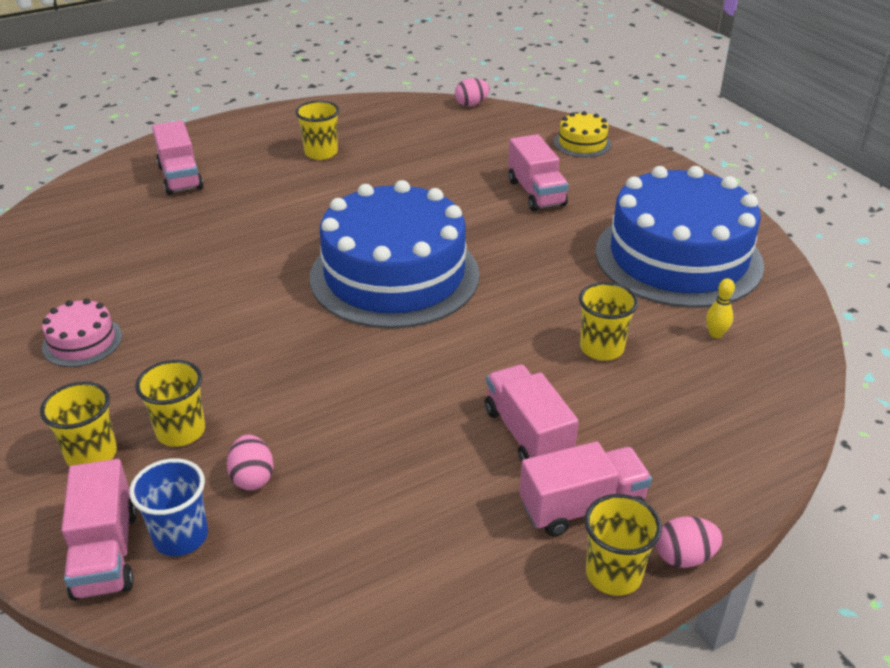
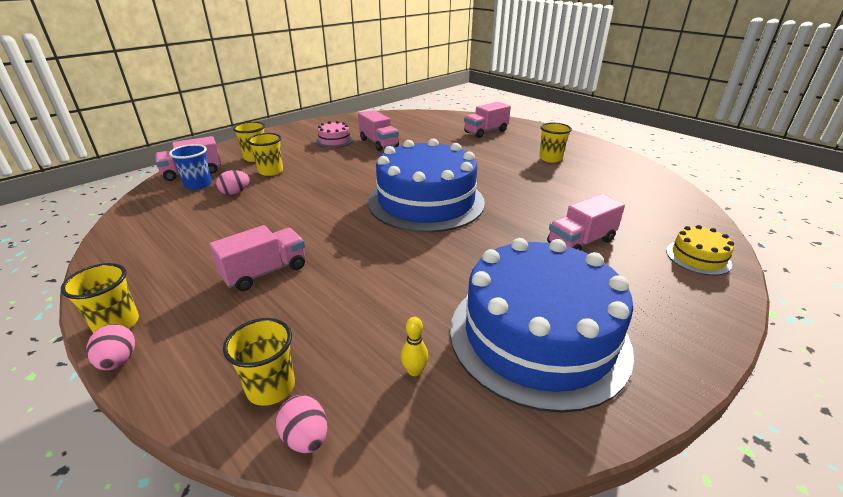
camera: 75 degrees right, 5 degrees down
pink egg [455,78,490,106] -> pink egg moved to [276,395,327,453]
pink truck [519,441,652,537] -> pink truck moved to [358,110,399,151]
yellow cup [579,282,638,361] -> yellow cup moved to [223,318,295,406]

